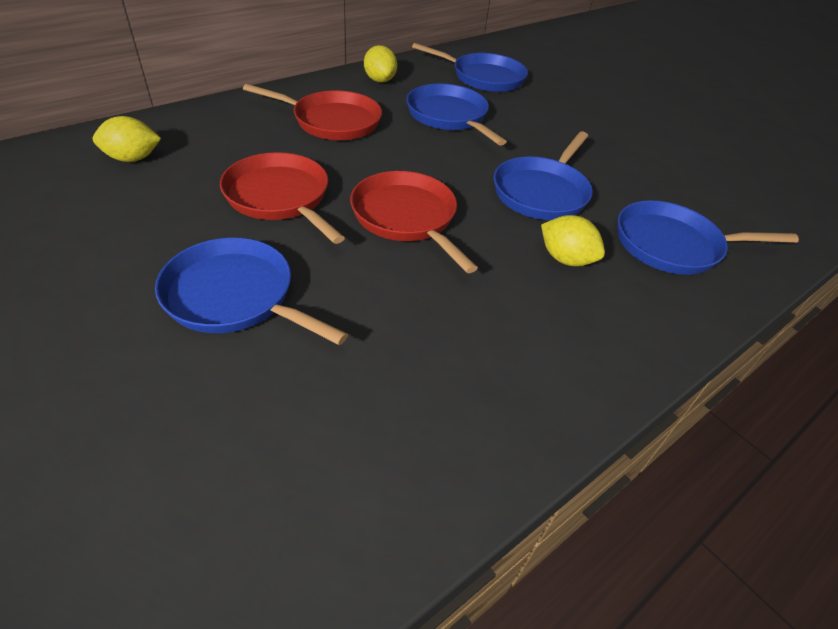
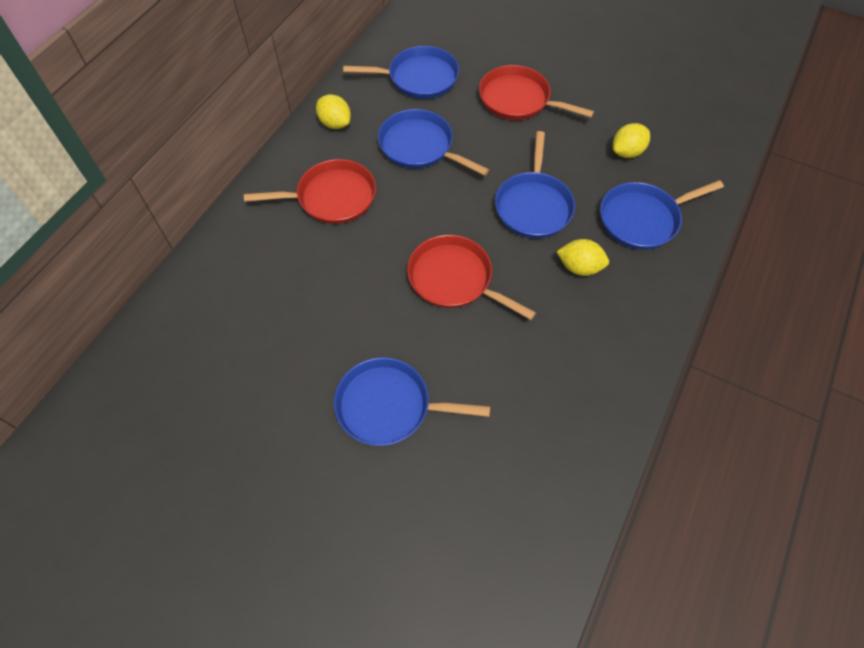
camera: 20 degrees left, 15 degrees up
yellow lemon [93,116,161,162] -> yellow lemon moved to [613,123,650,158]
red pan [220,152,345,244] -> red pan moved to [479,65,594,120]

